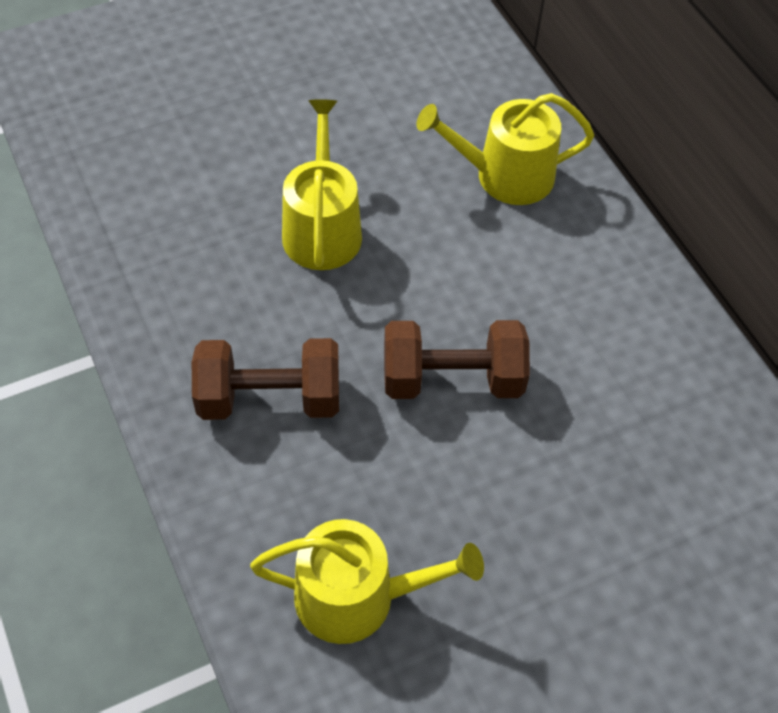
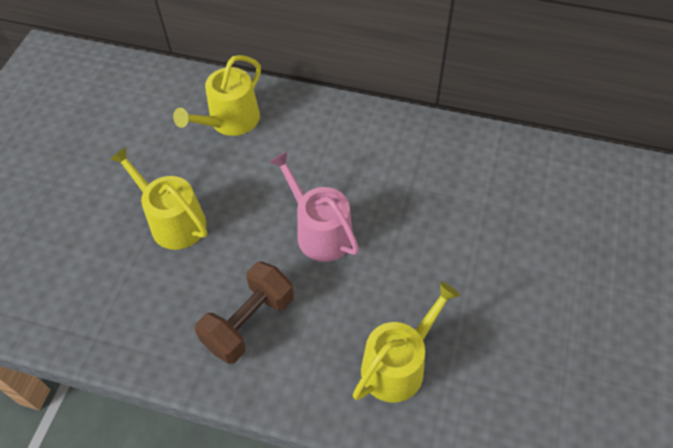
camera: 45 degrees left, 0 degrees up
brown dumbbell [384,320,530,399] -> pink watering can [270,151,359,262]

